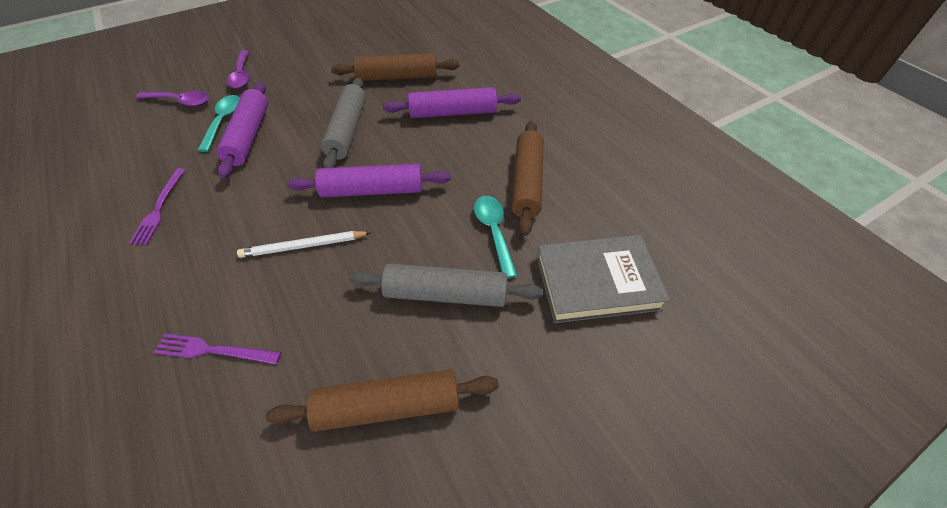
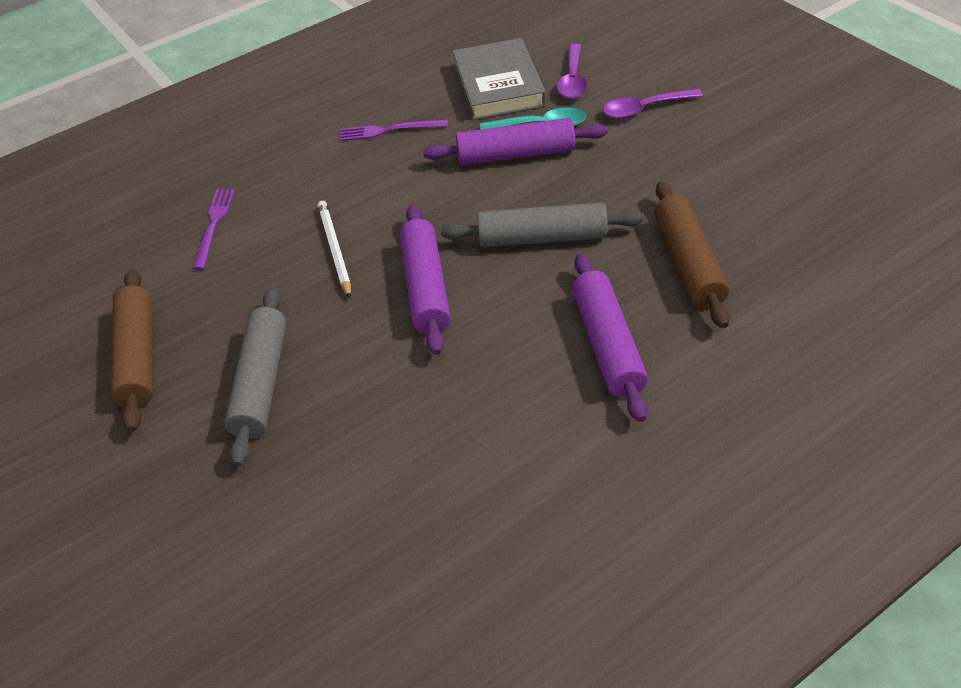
camera: 90 degrees right, 5 degrees down
turquoise spoon [474,196,517,279] -> none
brown rolling pin [511,121,544,236] -> none
grey book [537,235,670,323] -> grey book moved to [452,38,546,120]

